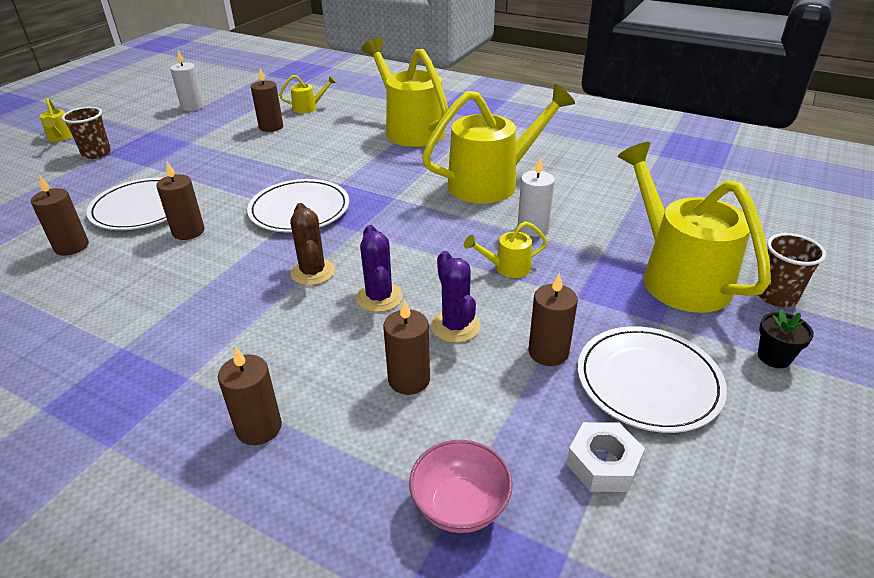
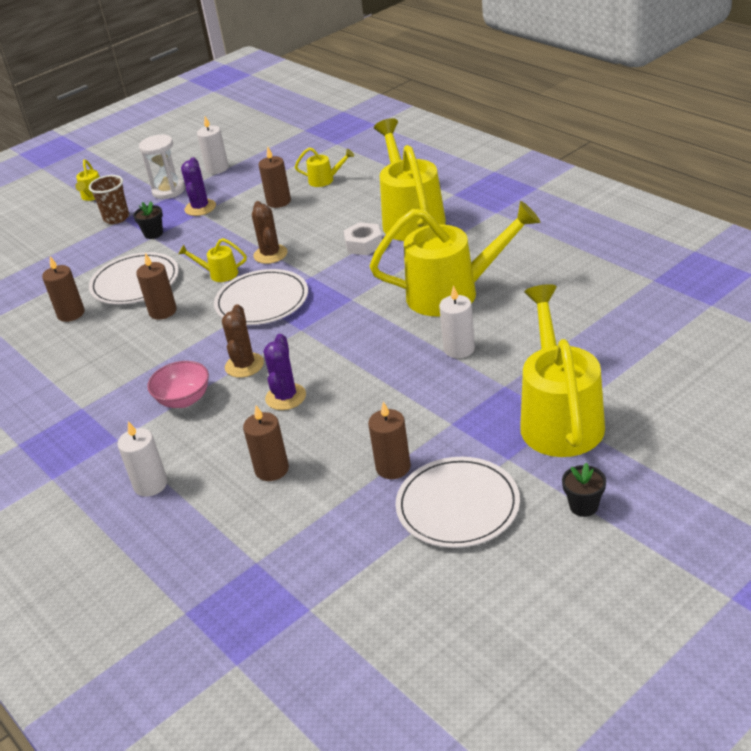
camera: 25 degrees right, 0 degrees up
brown candle [218,346,282,445] -> white candle [117,421,167,497]
pink bowl [409,440,513,533] -> pink bowl moved to [147,361,209,408]
purple cactus [431,251,481,343] -> purple cactus moved to [181,157,216,216]
yellow watering can [464,221,547,278] -> yellow watering can moved to [178,238,247,282]
white nut [567,422,645,492] -> white nut moved to [344,222,382,255]
brown cup [758,233,826,307] -> none
none -> black flower pot [133,201,163,239]
none -> white hourglass [139,134,185,199]
none -> brown cactus [252,201,288,264]

